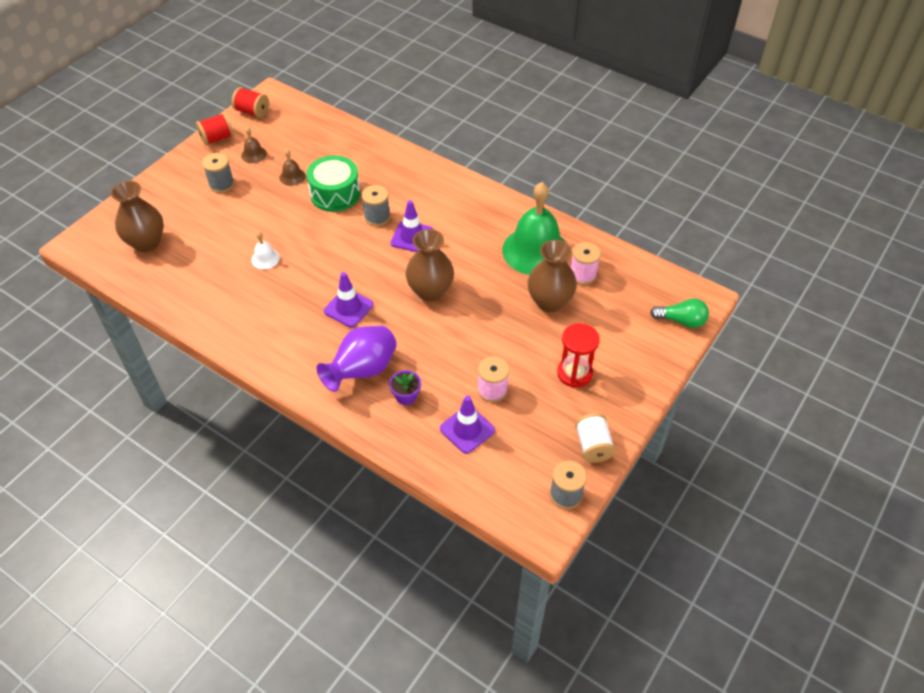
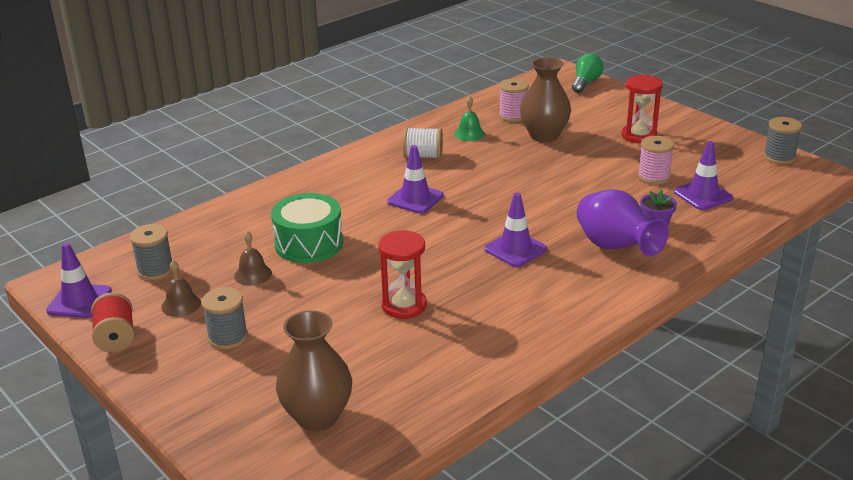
camera: 75 degrees left, 20 degrees down
red spool [232,87,269,118] -> purple traffic cone [46,242,112,318]
white bell [251,232,280,269] -> red hourglass [378,230,427,319]
grey spool [361,185,390,226] -> grey spool moved to [130,224,172,280]
brown vase [405,229,454,302] -> none
green bell [502,182,567,275] -> green bell [455,96,485,141], size x0.42
white spool [575,413,616,463] -> white spool moved to [403,127,443,159]

